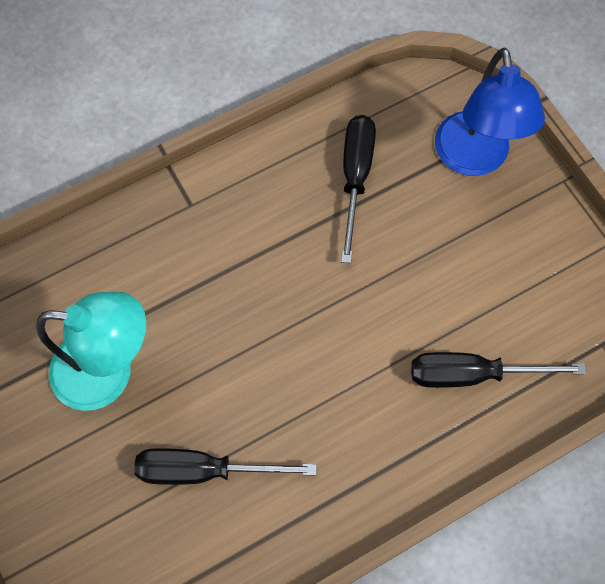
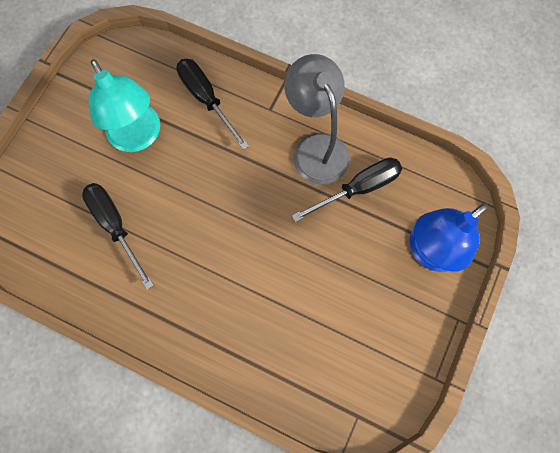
camera: 55 degrees right, 5 degrees up
black screwdriver [411,352,586,388] -> black screwdriver moved to [176,58,249,150]
none -> grey lamp [284,54,349,184]

